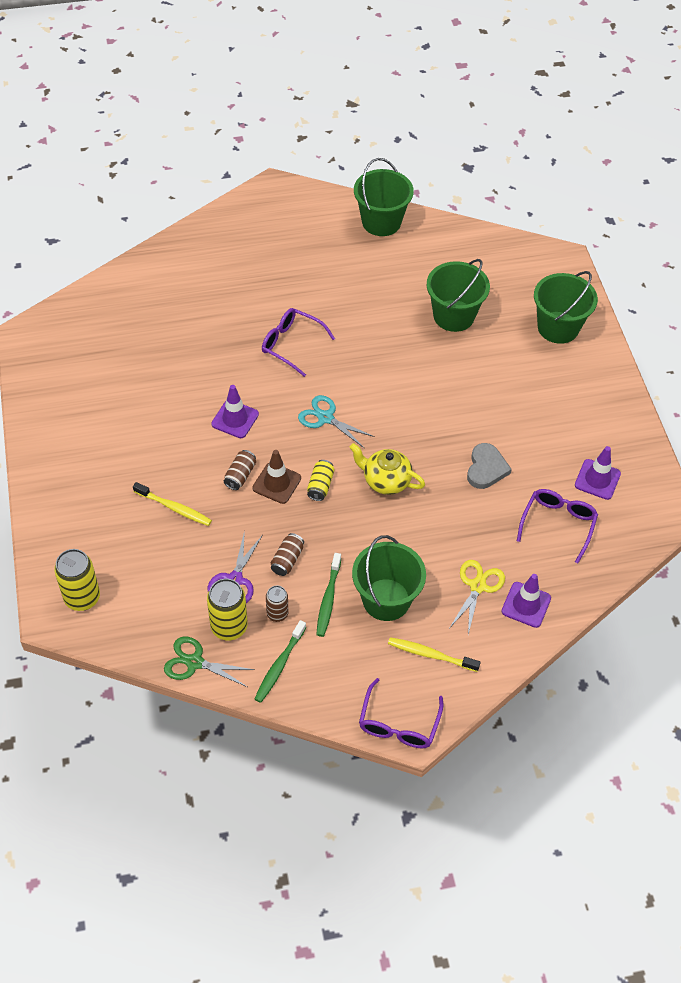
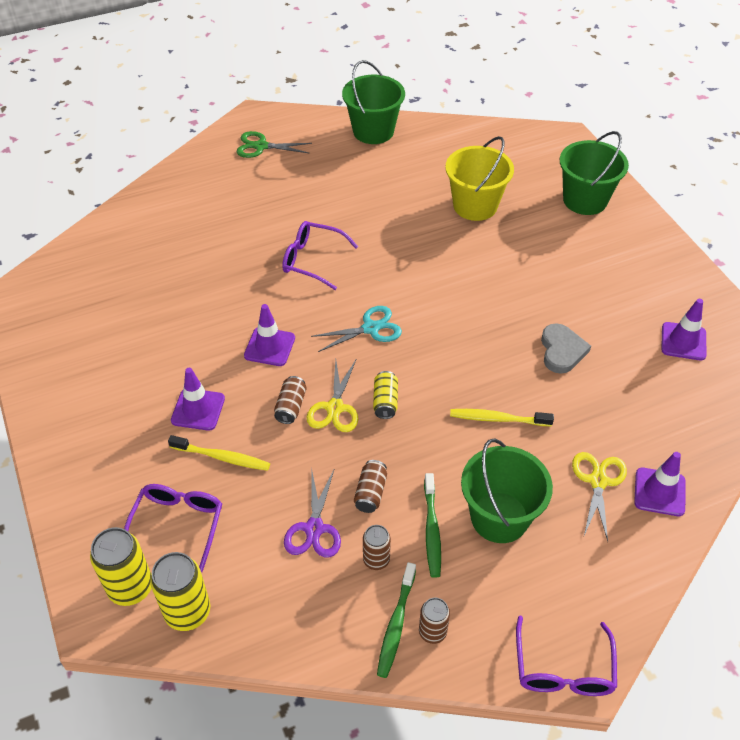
camera: 10 degrees left, 5 degrees down
green scissors [164,637,255,687] -> green scissors moved to [237,131,312,158]
yellow can [207,579,248,641] -> yellow can moved to [150,552,210,631]
brown traffic cone [252,450,301,504] -> yellow scissors [306,360,358,432]
turquoise scissors [298,395,375,448] -> turquoise scissors turned 135 degrees clockwise [311,306,402,352]
yellow teapot [350,443,425,495] -> none
yellow toothbrush [388,637,480,672] -> yellow toothbrush moved to [450,409,554,426]
green bucket [427,259,490,332] -> yellow bucket [445,136,514,221]
purple glasses [517,489,598,563] -> purple glasses moved to [124,484,222,572]
none -> purple traffic cone [171,368,225,431]
none -> brown can [419,598,450,644]

